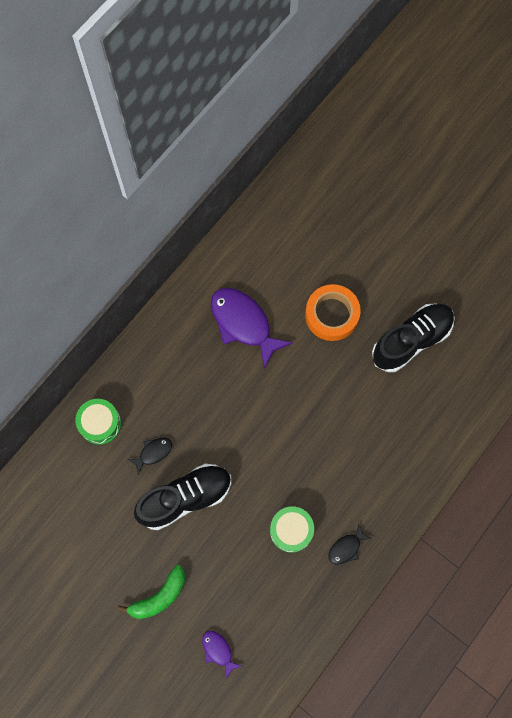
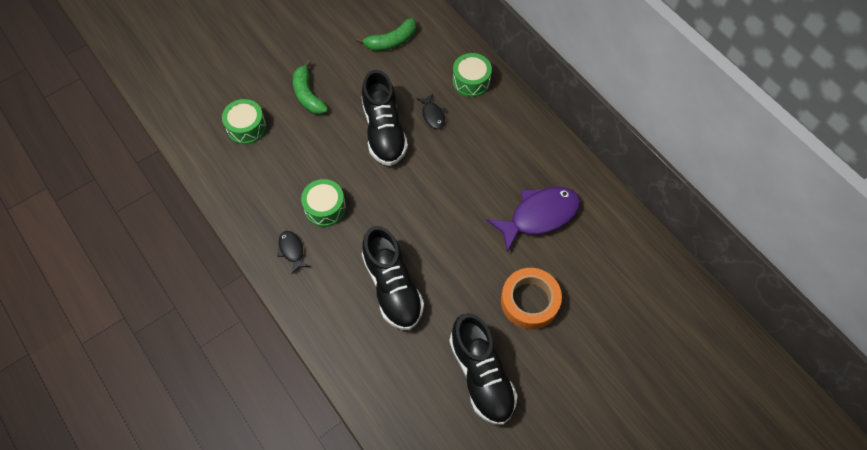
camera: 105 degrees right, 10 degrees down
purple fish [202,631,242,679] -> green drum [222,99,267,144]
none -> green banana [356,18,416,51]
none -> black shoe [362,226,424,330]

